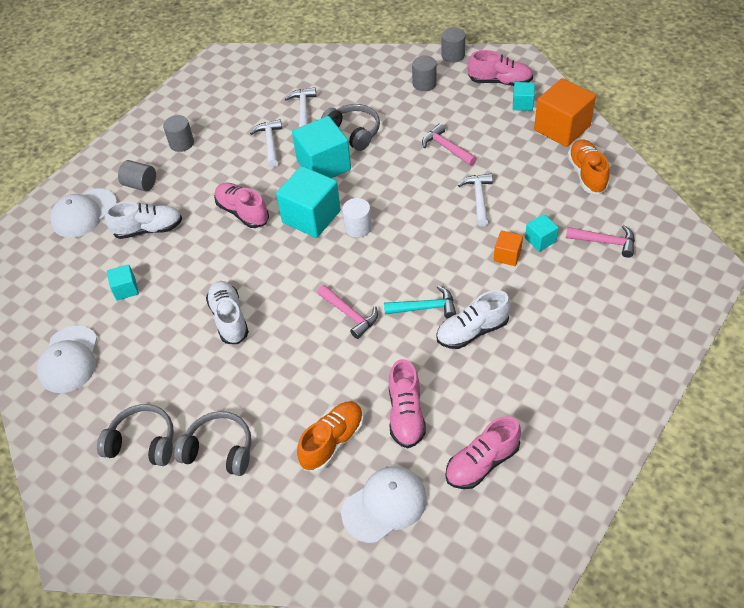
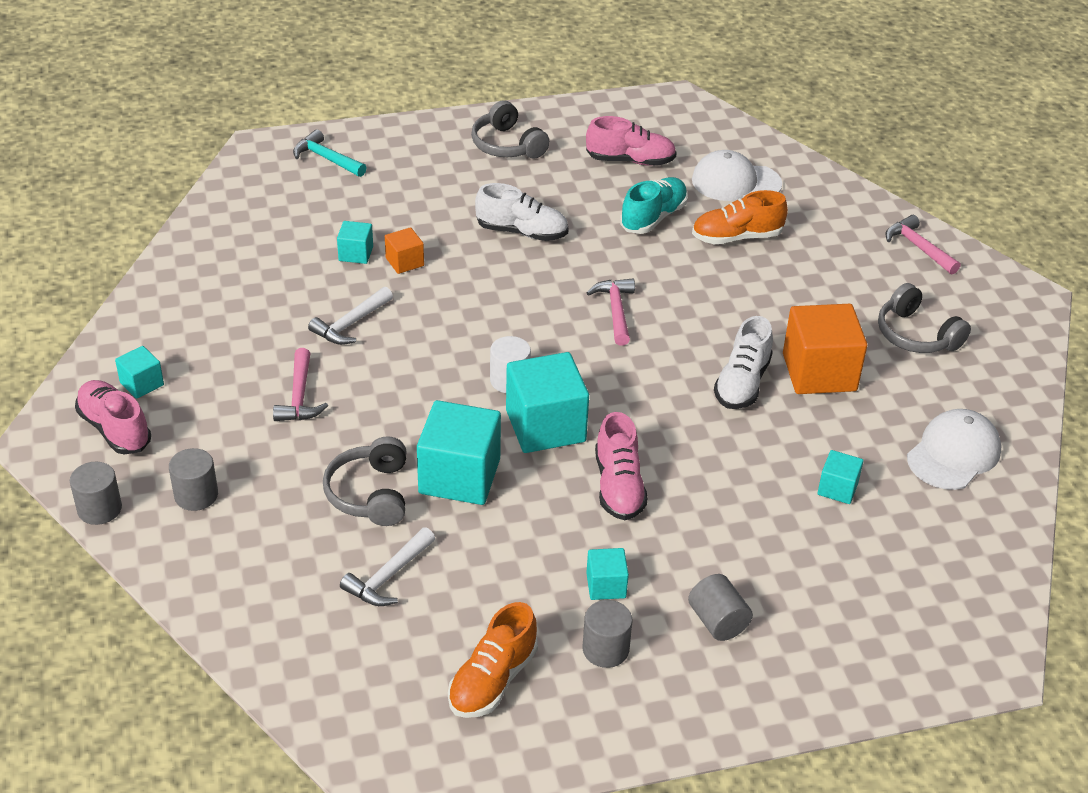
camera: 145 degrees left, 10 degrees down
white cap [50,188,117,238] -> none
white shoe [105,201,182,239] -> none
grey headphones [174,411,251,476] -> grey headphones moved to [471,100,550,159]
white hammer [250,119,282,167] -> none
turquoise hammer [384,285,456,319] -> turquoise hammer moved to [293,129,367,177]
pink shoe [389,359,426,448] -> turquoise shoe [620,177,688,234]
orange cube [534,78,596,147] -> orange cube moved to [783,304,867,394]
pink hammer [566,225,635,258] -> pink hammer moved to [885,215,961,274]
orange shoe [568,139,609,194] -> orange shoe moved to [448,602,538,718]
none -> turquoise cube [586,548,629,600]

